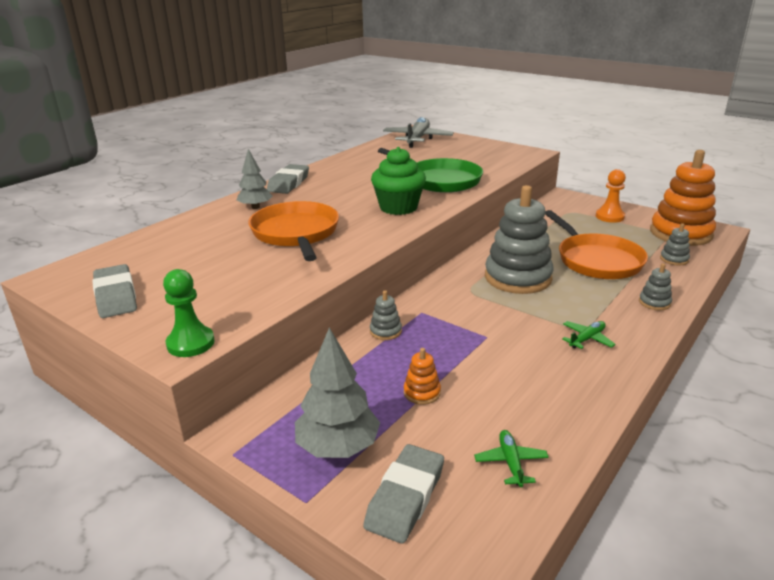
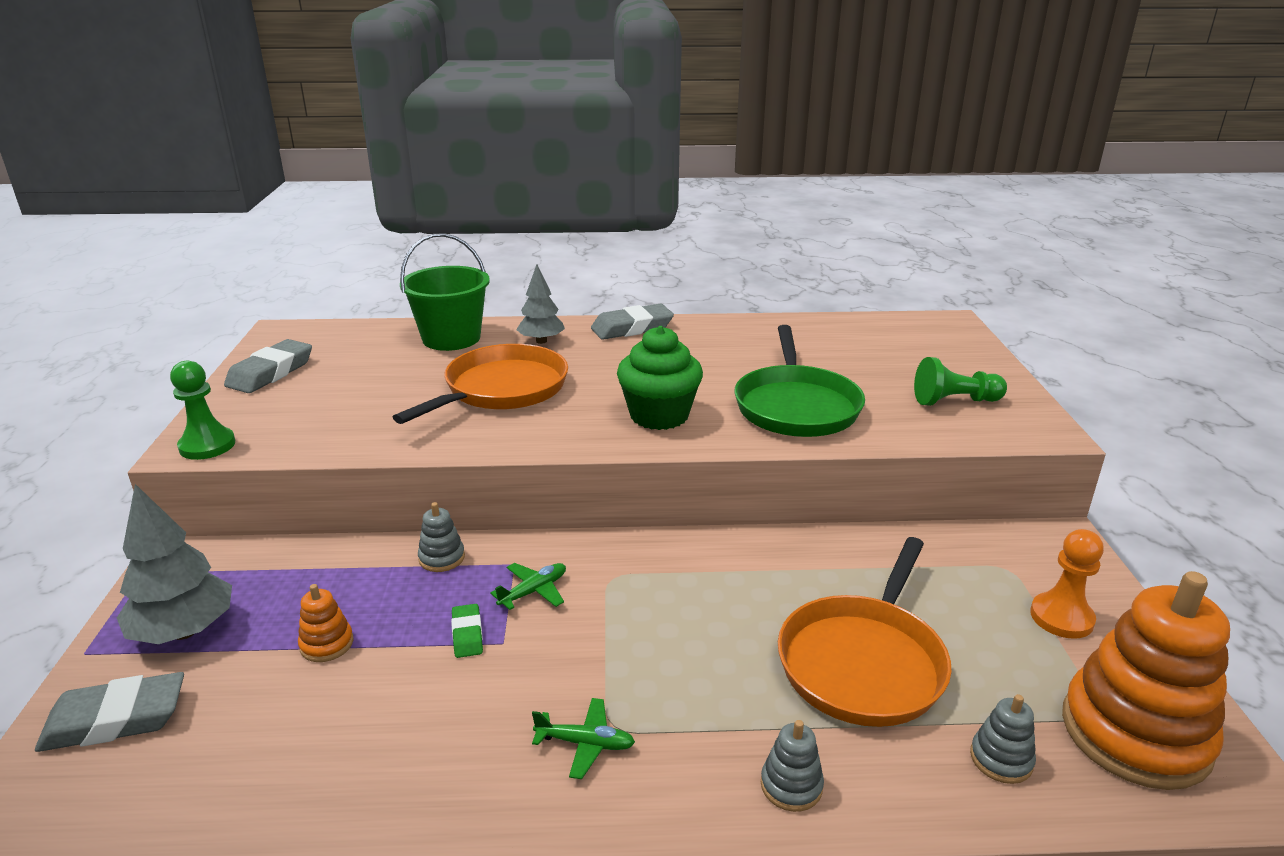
camera: 50 degrees right, 0 degrees up
grey plane [383,117,454,148] -> none
green plane [474,430,549,487] -> green plane moved to [490,563,566,610]
grey stacking toy [485,185,554,294] -> none
none -> green bucket [400,233,490,351]
none -> green eraser [451,604,483,658]
none -> green pawn [914,357,1007,406]

